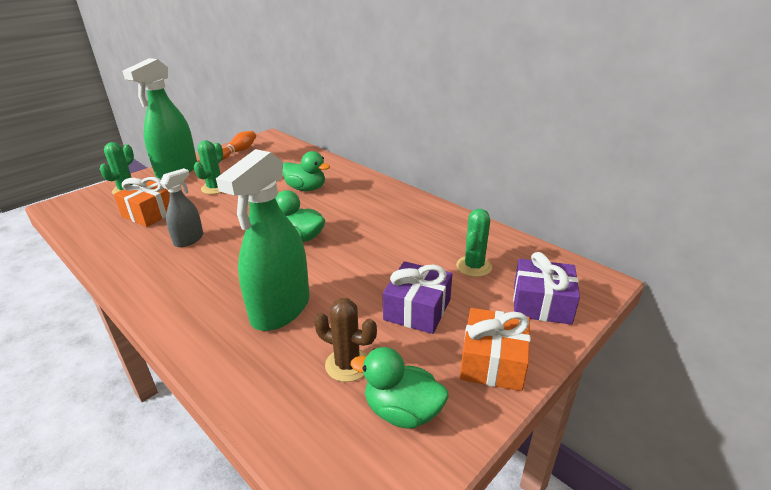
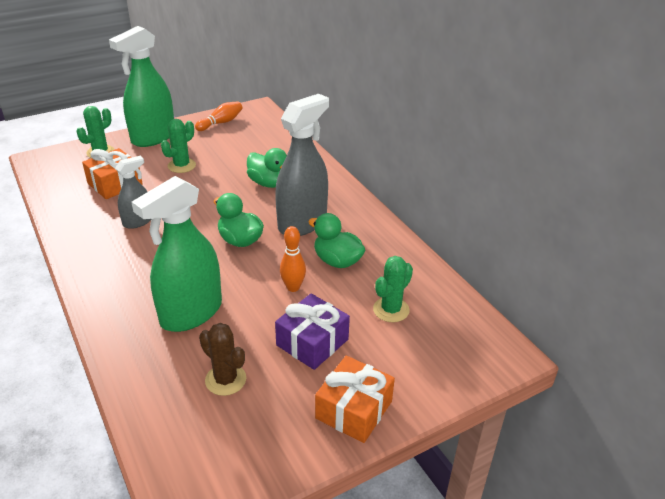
camera: 15 degrees right, 5 degrees up
green duck [350,347,448,428] -> green duck moved to [308,213,365,268]
purple gift [513,252,580,325] -> none
none -> grey spray bottle [275,94,329,236]
none -> orange bowling pin [280,226,306,292]

